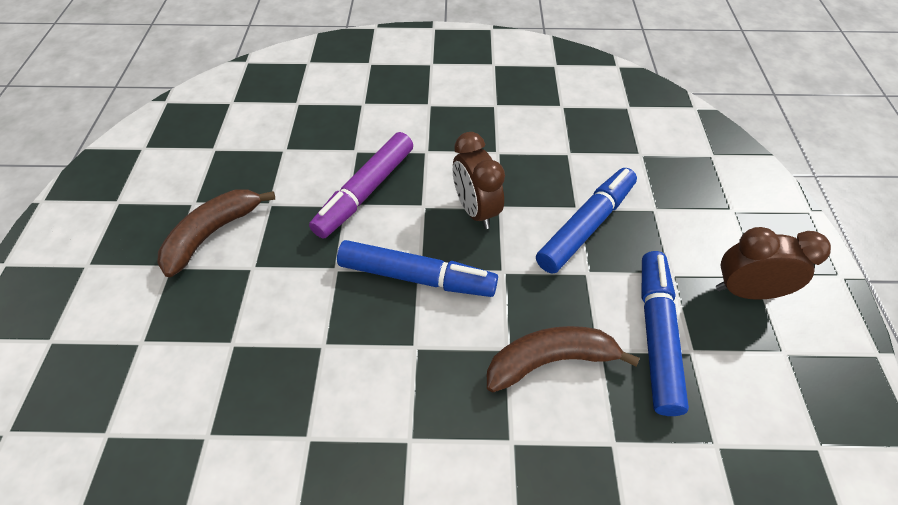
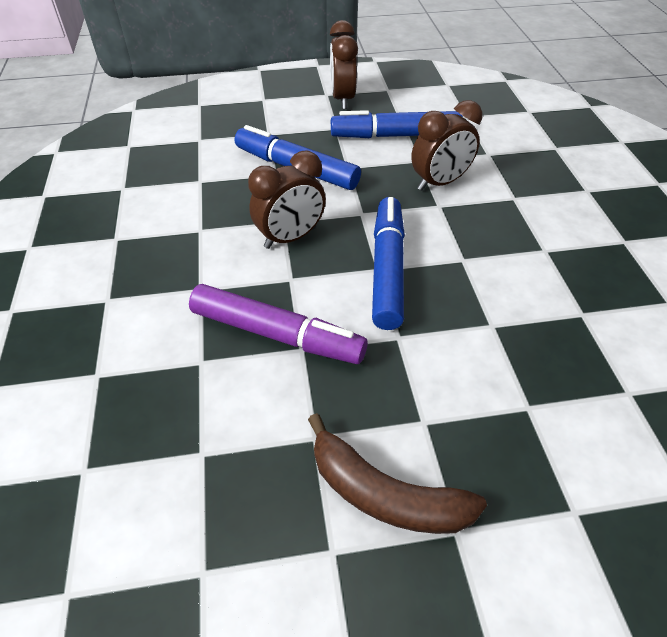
camera: 100 degrees left, 5 degrees down
brown banana [487,326,640,393] -> brown clock [411,100,482,191]

